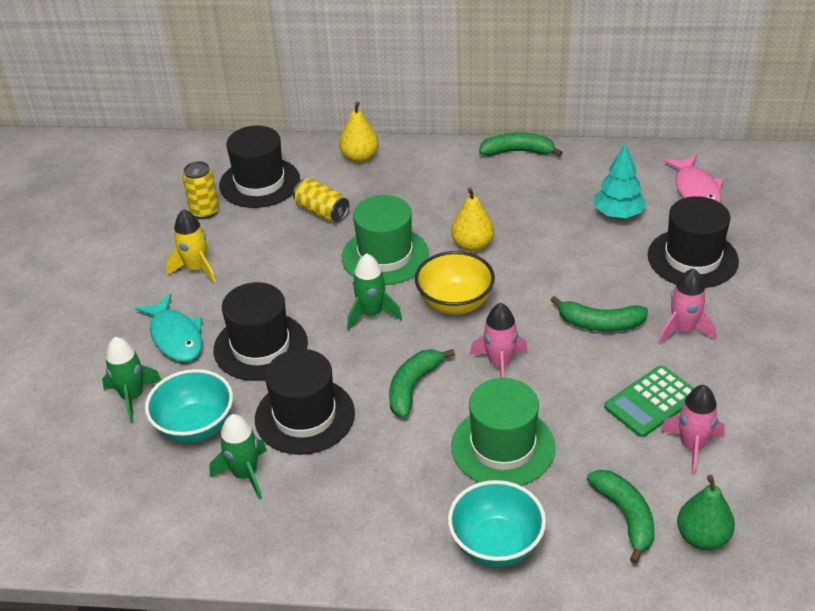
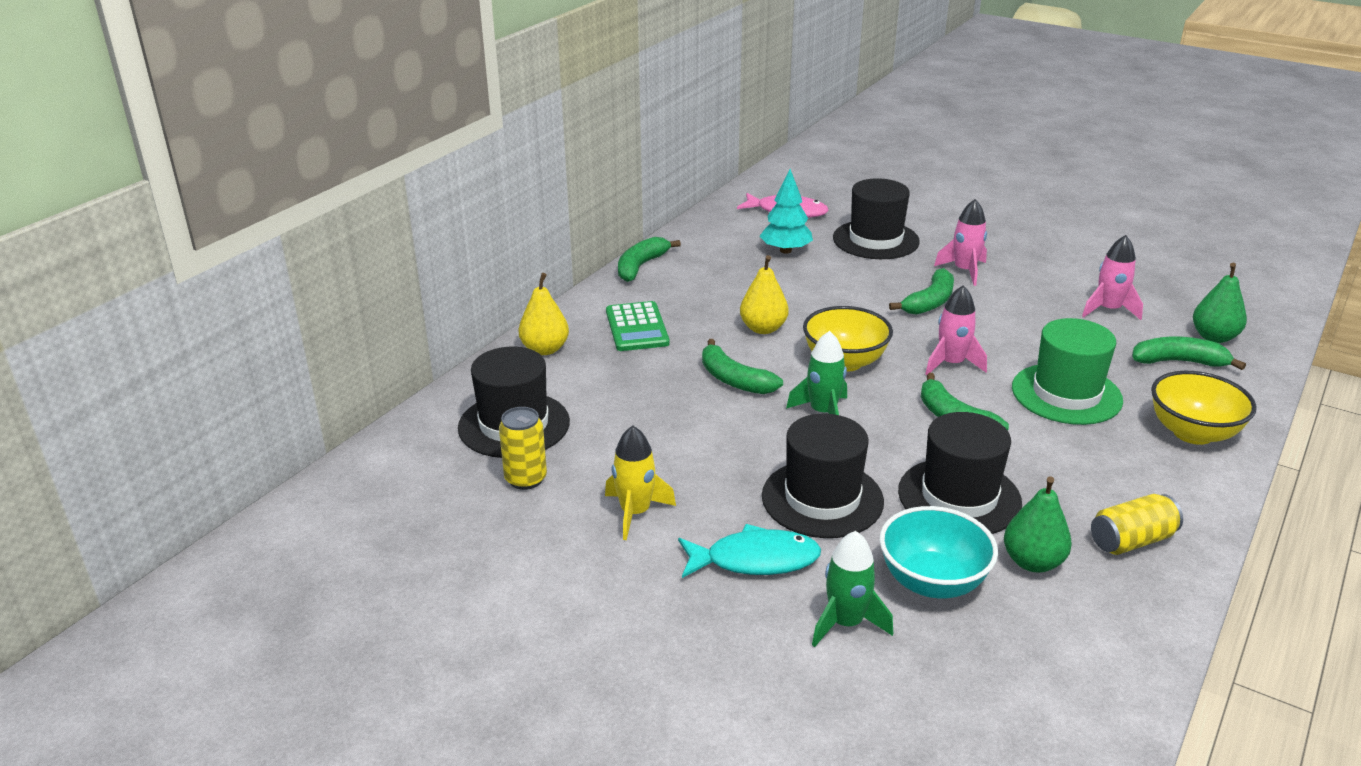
camera: 65 degrees left, 10 degrees down
green rocket [209,414,267,500] -> green pear [1004,477,1072,573]
yellow can [293,178,349,222] -> yellow can moved to [1091,494,1183,555]
green hat [342,195,429,285] -> green banana [702,339,783,394]
turquoise bowl [448,480,546,567] -> yellow bowl [1151,371,1257,445]
green calculator [604,365,694,437] -> green calculator moved to [606,301,670,351]

